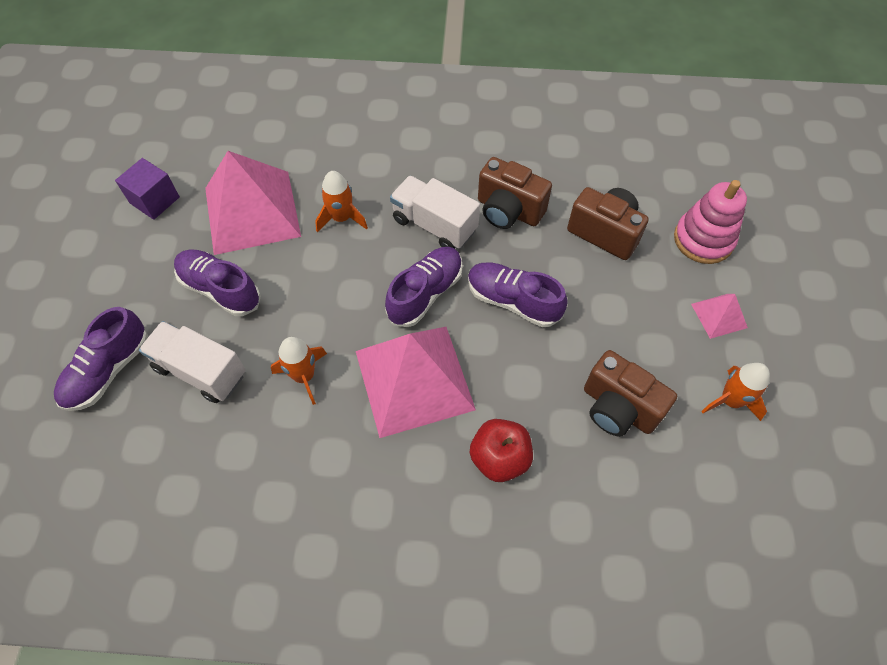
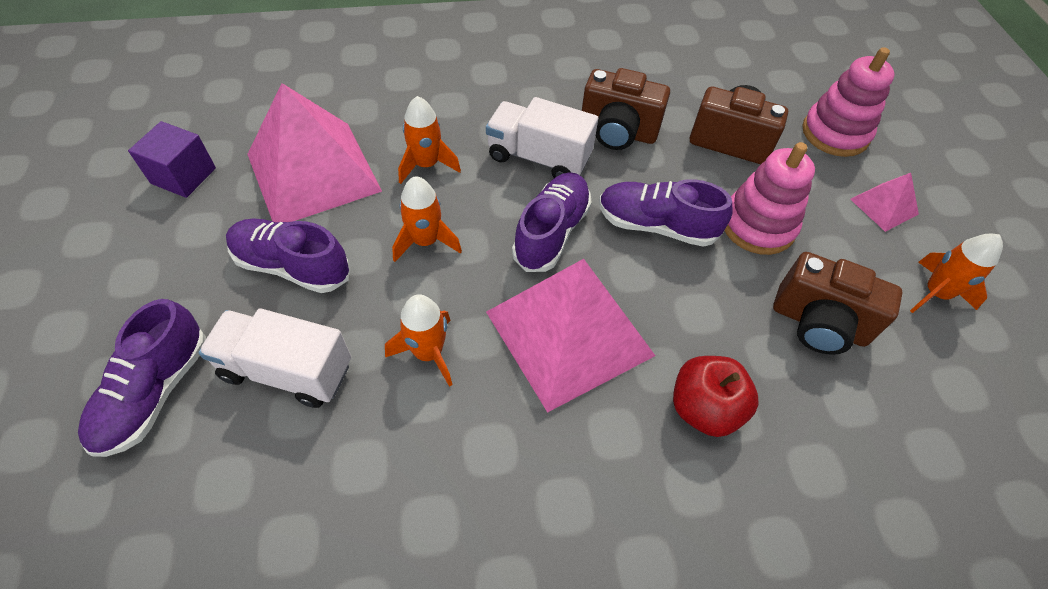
camera: 15 degrees left, 5 degrees down
none -> orange rocket [392,176,462,262]
none -> pink stacking toy [724,142,815,255]

